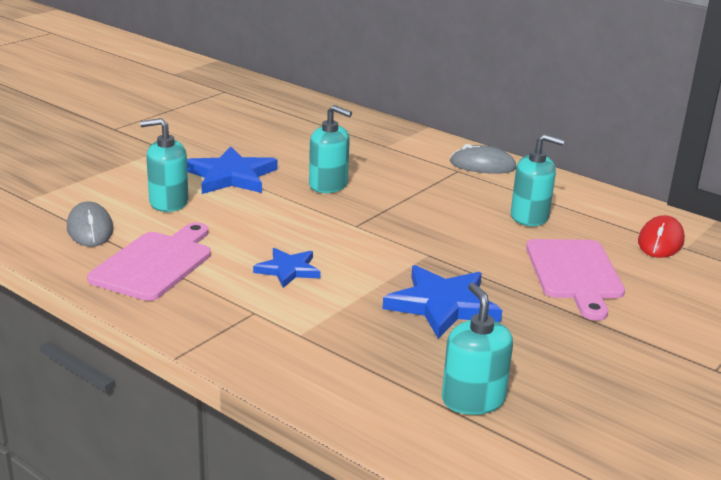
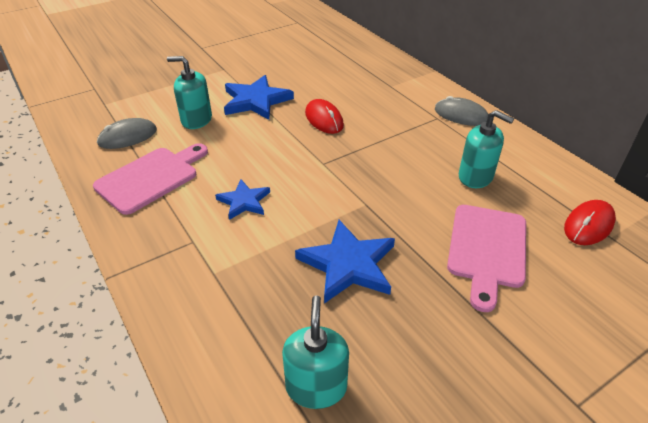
camera: 20 degrees right, 15 degrees up
grey mouse [67,202,113,247] -> grey mouse turned 60 degrees clockwise [97,118,157,149]
turquoise soap dispenser [309,105,352,193] -> red mouse [305,99,344,134]

